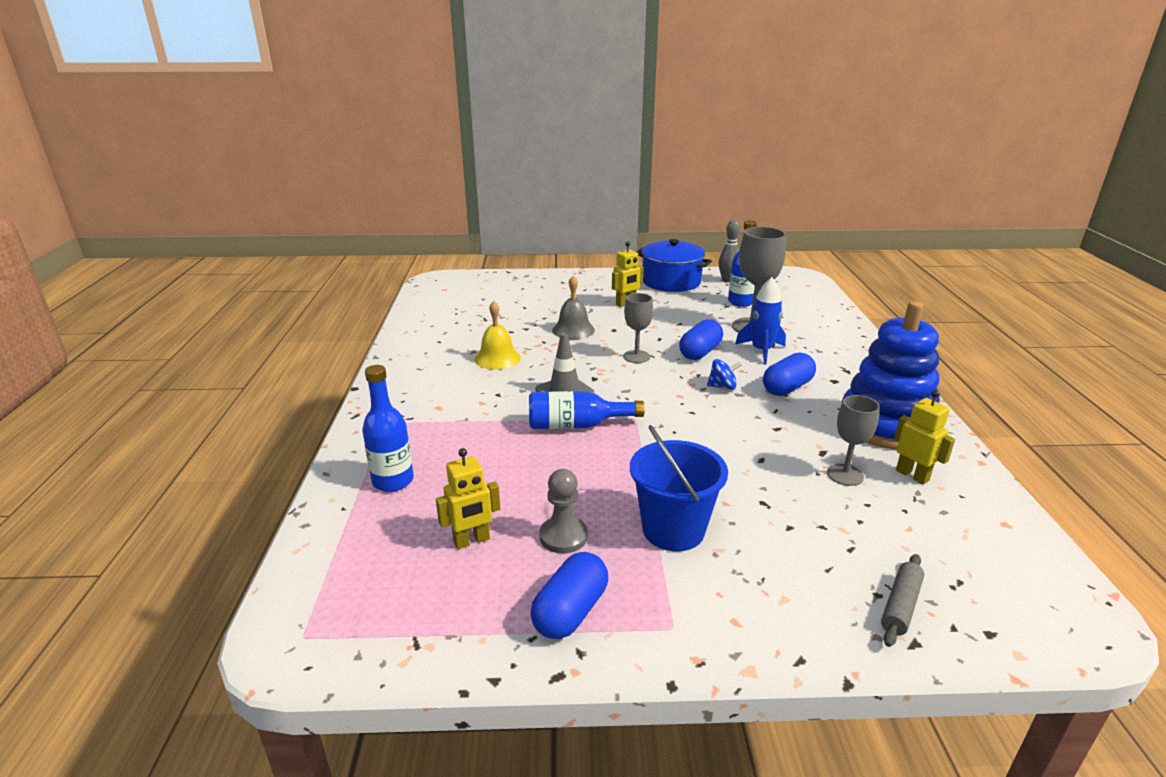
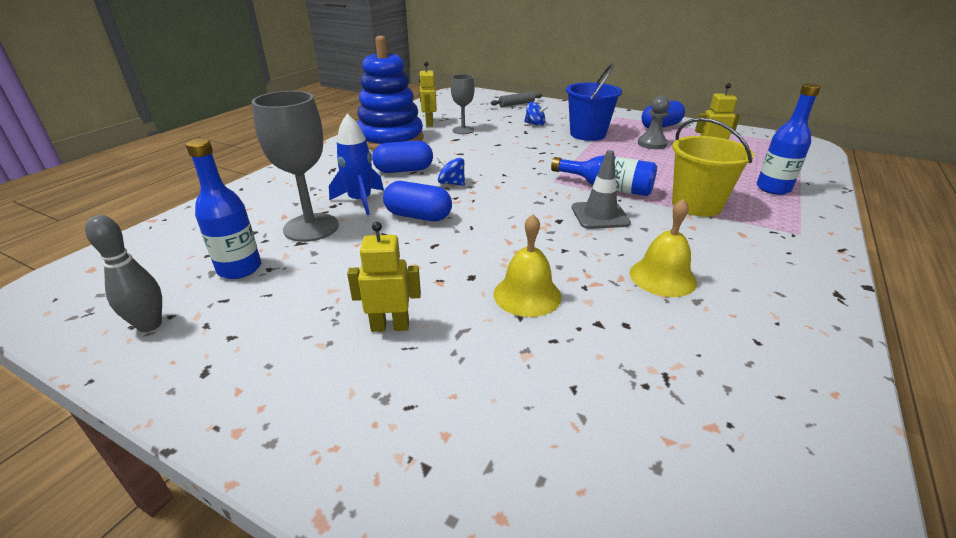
camera: 150 degrees left, 5 degrees up
grey bell [552,276,595,339] -> yellow bell [493,214,561,317]
grey goblet [623,293,653,363] -> none
blue pot [636,239,712,292] -> none
blue capsule [679,319,723,360] -> blue capsule turned 45 degrees clockwise [383,181,452,221]
none -> blue spinning top [524,102,548,126]
none -> yellow bucket [672,118,754,217]

